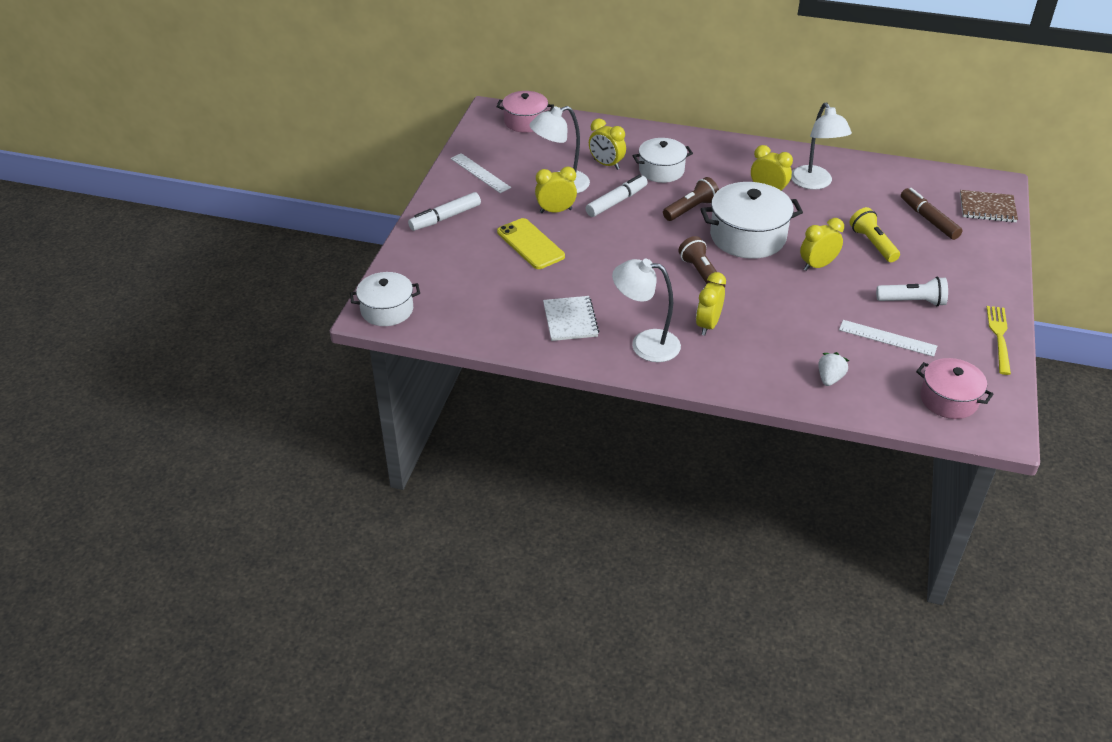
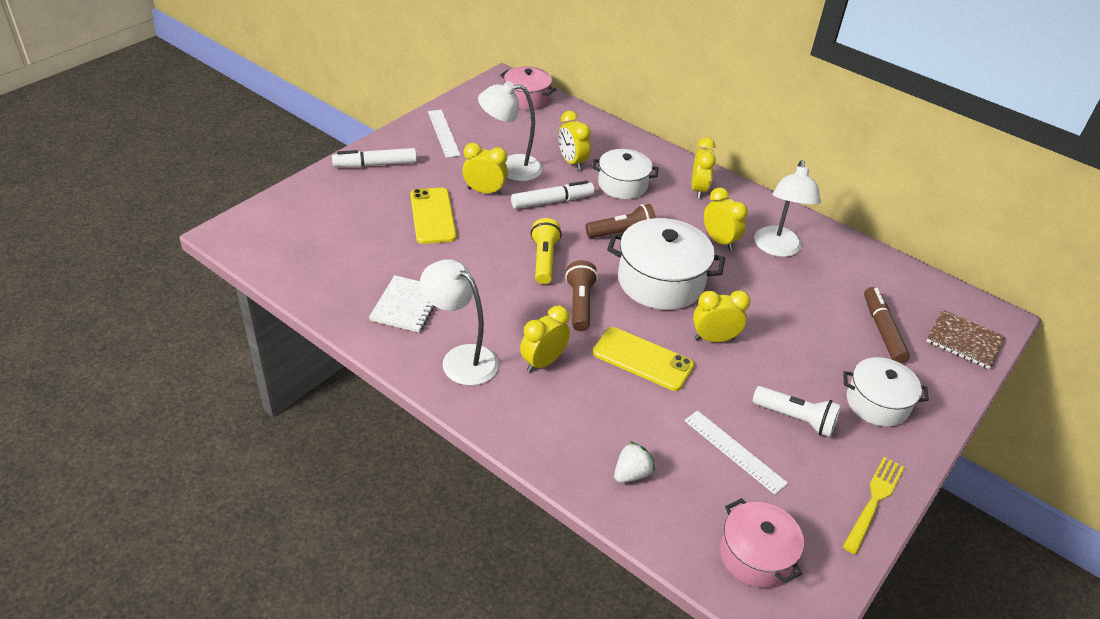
camera: 20 degrees right, 0 degrees up
white pot [350,272,420,326] -> white pot moved to [843,357,929,427]
yellow flashlight [850,207,900,262] -> yellow flashlight moved to [531,218,562,284]
none -> yellow phone [593,327,694,391]
none -> yellow clock [692,137,716,199]

